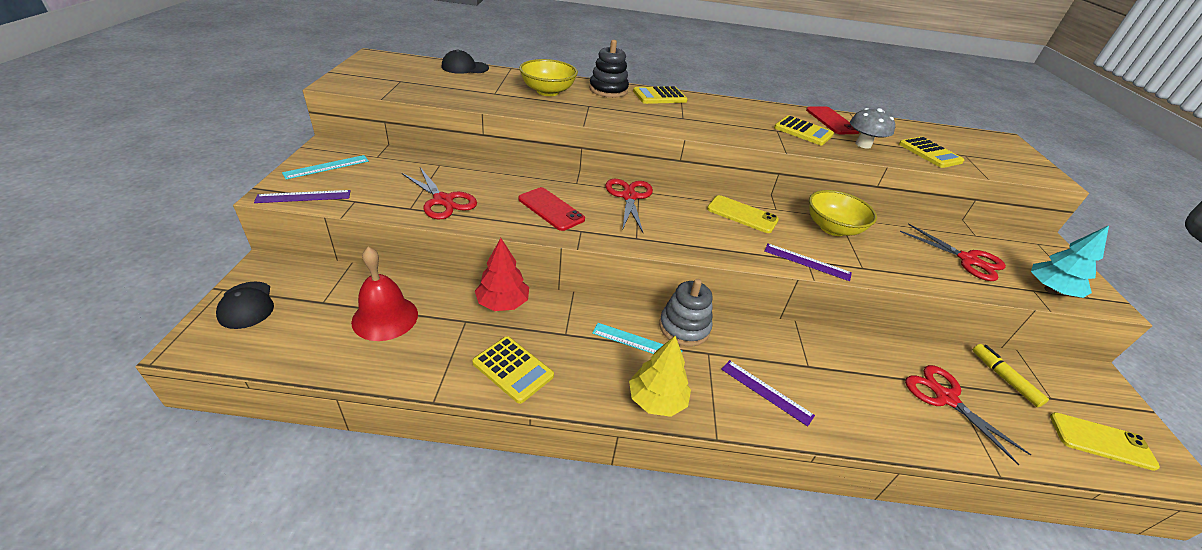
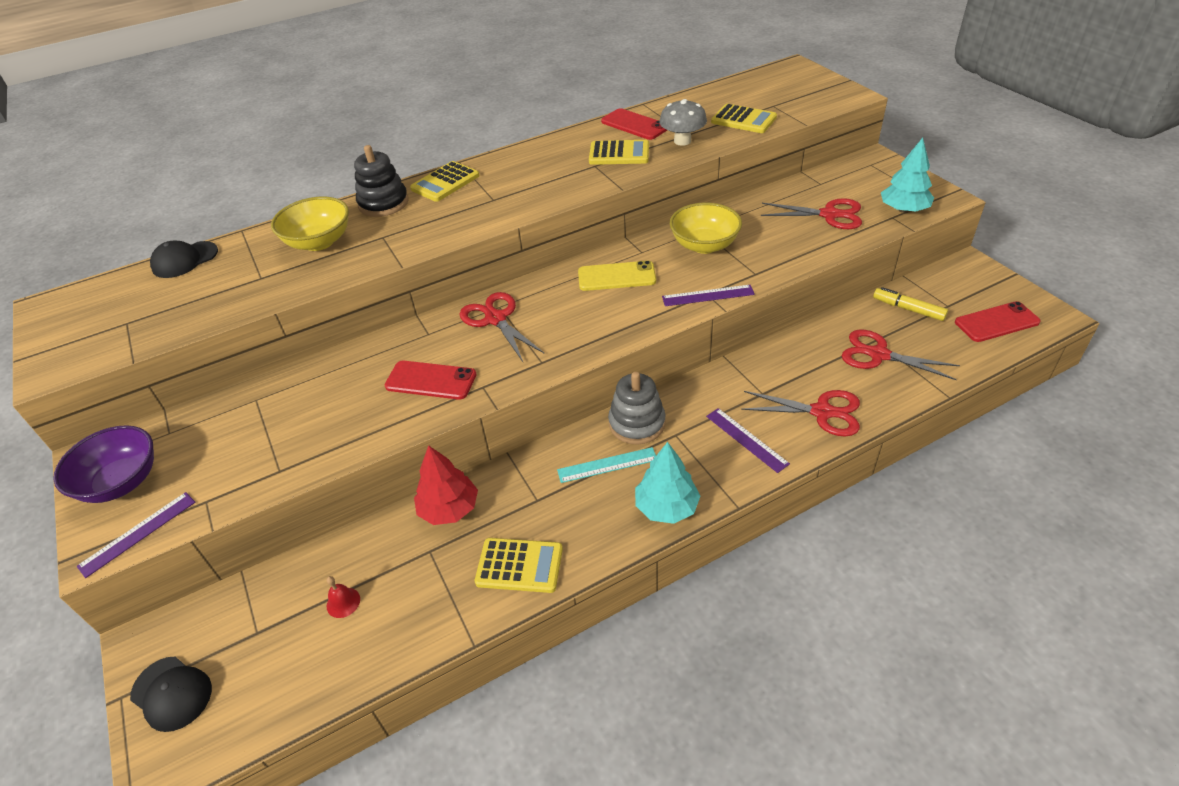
camera: 25 degrees left, 5 degrees up
turquoise ruler [282,155,369,179] -> purple bowl [53,425,154,503]
red bell [351,247,418,341] -> red bell [327,576,360,618], size x0.44
red scissors [402,167,477,220] -> red scissors moved to [741,390,860,437]
yellow tree [629,336,691,417] -> turquoise tree [635,442,700,524]
purple ruler [721,360,815,426] -> purple ruler turned 45 degrees clockwise [706,408,790,473]
yellow phone [1050,412,1160,471] -> red phone [955,301,1041,342]

